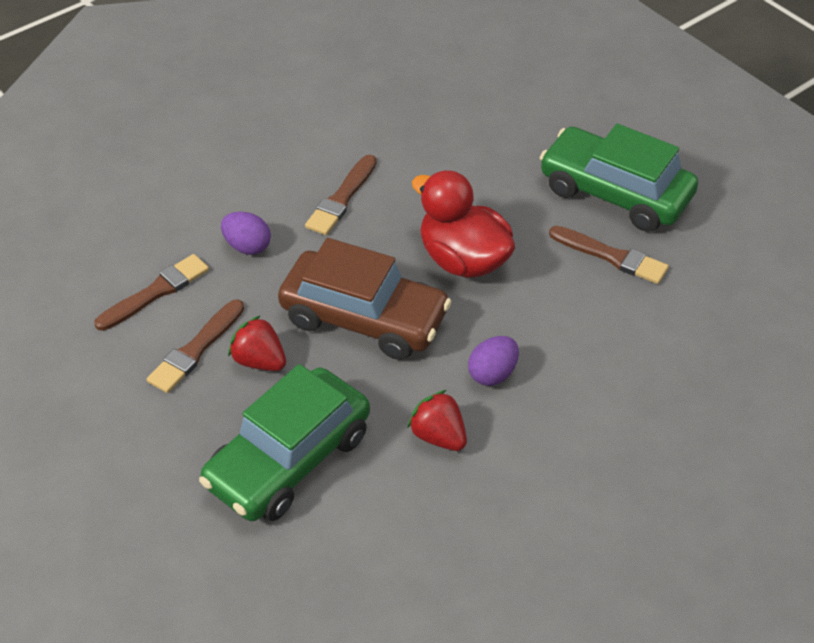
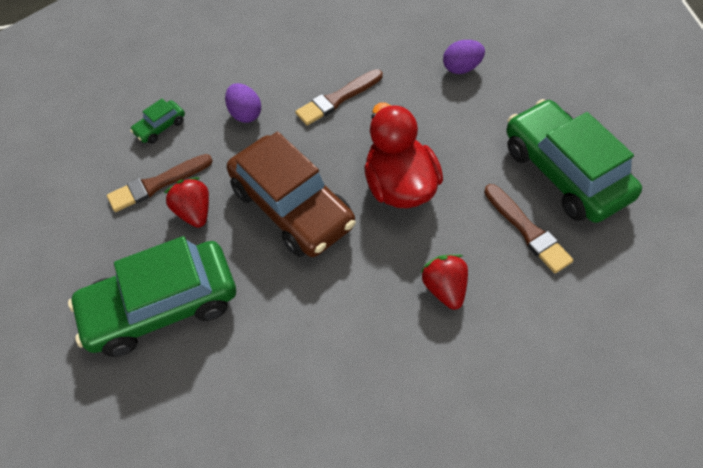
camera: 30 degrees right, 10 degrees up
brown brush [94,254,209,331] -> green car [130,98,185,144]
red strawberry [407,390,467,451] -> red strawberry moved to [420,254,468,310]
purple egg [468,336,519,386] -> purple egg moved to [443,40,485,74]

